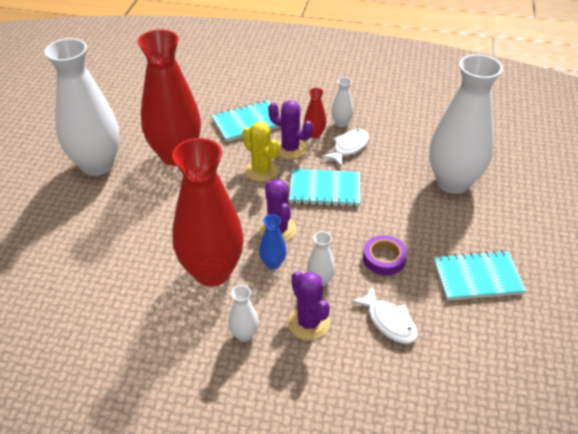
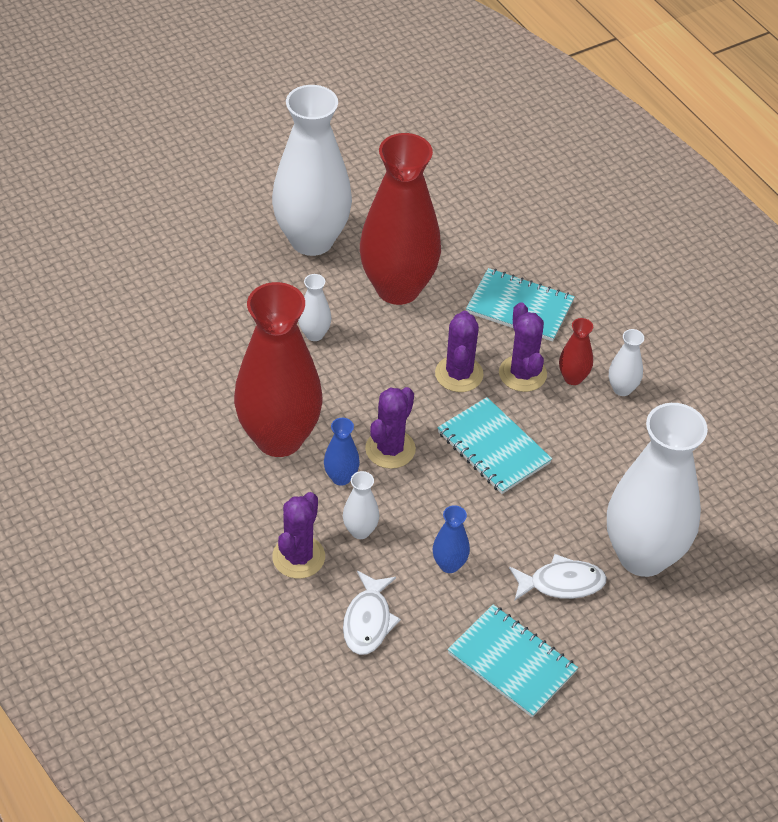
camera: 45 degrees right, 5 degrees up
white vase [228,285,259,342] -> white vase moved to [298,274,331,341]
yellow cactus [242,121,279,182] -> purple cactus [435,311,484,392]
white fish [322,129,369,167] -> white fish moved to [509,554,607,601]
purple tape [363,235,407,275] -> blue vase [433,505,470,573]

